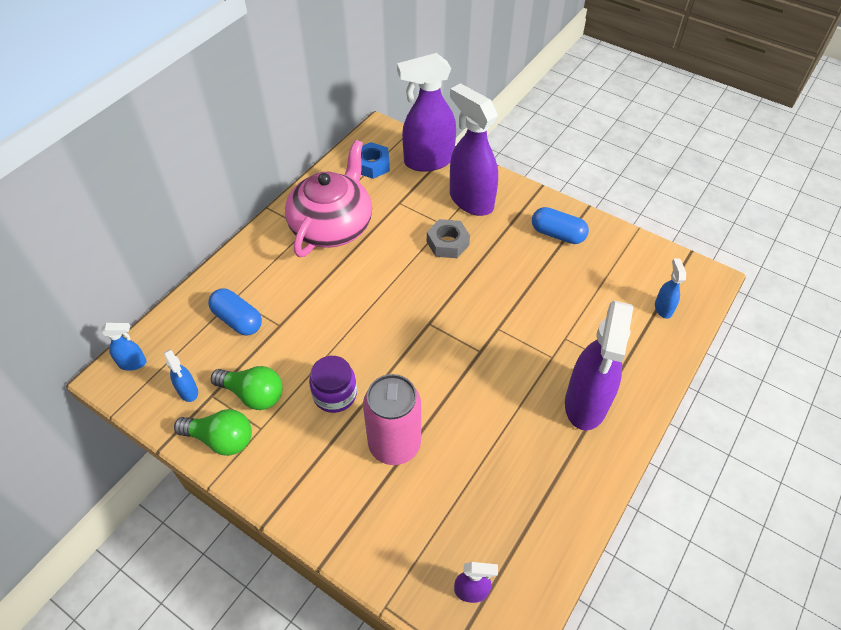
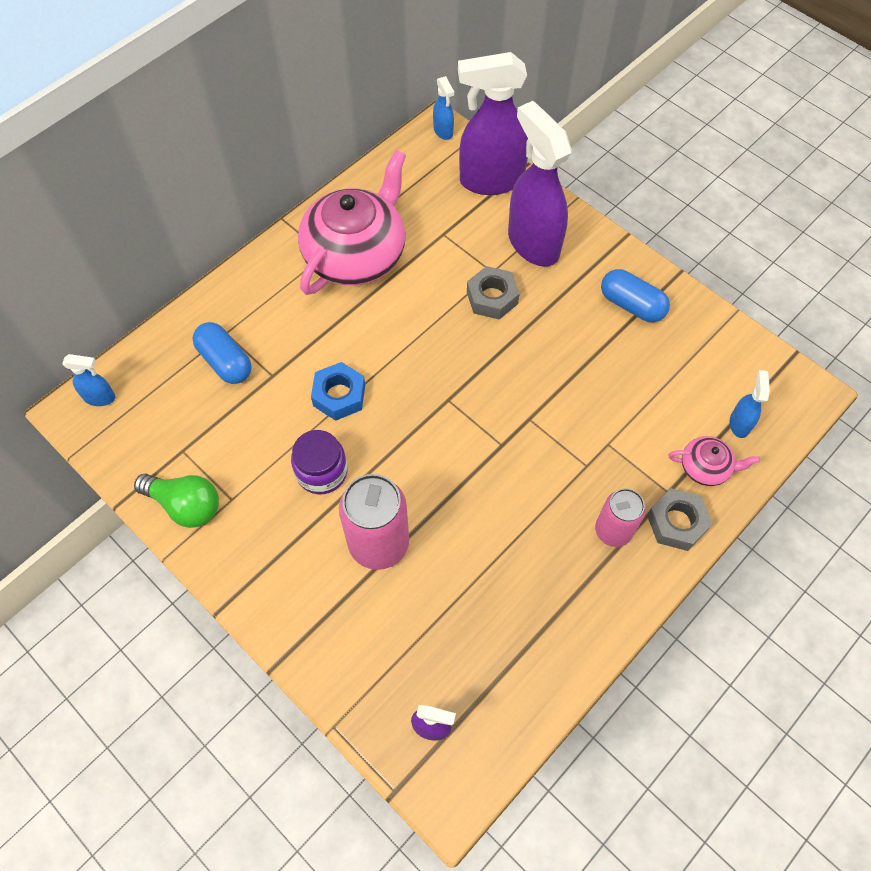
camera: 10 degrees right, 10 degrees up
blue spray bottle [164,349,198,402] -> blue spray bottle moved to [433,76,454,140]
green light bulb [211,366,283,410] -> none
blue nut [361,142,390,179] -> blue nut moved to [311,362,365,421]
purple spray bottle [565,301,634,431] -> pink can [595,488,646,547]
none -> grey nut [647,488,713,551]
none -> pink teapot [668,436,760,486]

